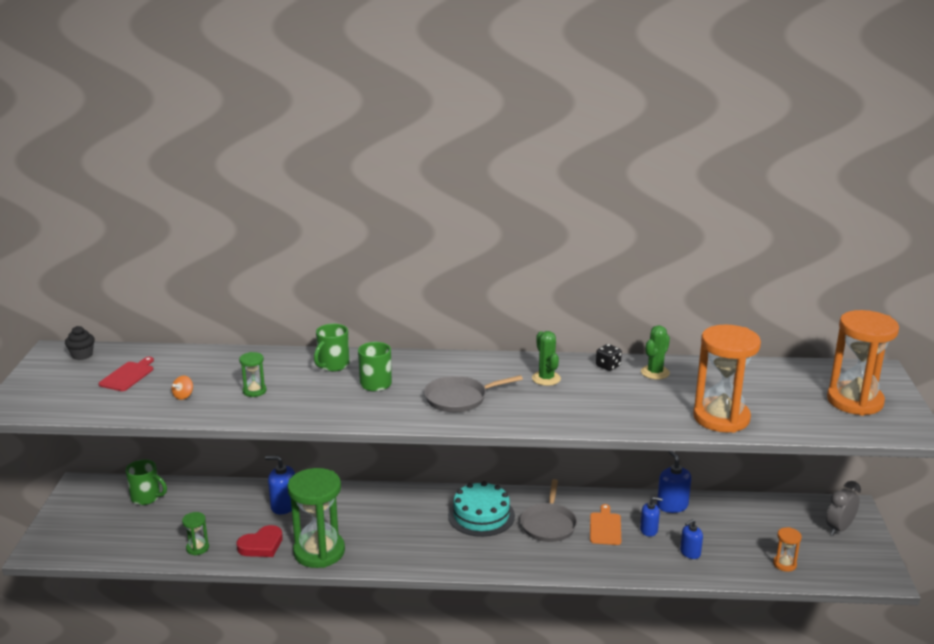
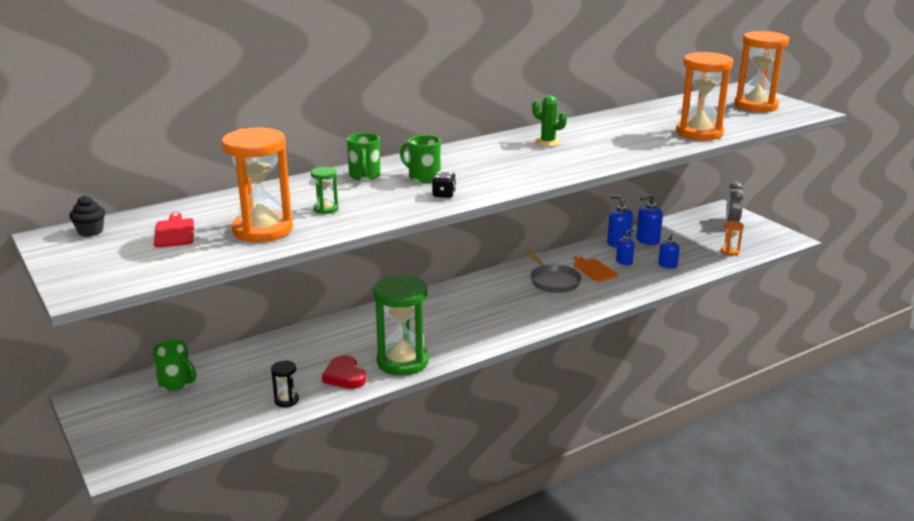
camera: 35 degrees left, 0 degrees up
green mug [125,459,167,505] -> green mug turned 45 degrees clockwise [152,340,196,391]
orange spinning top [172,375,193,400] -> orange hourglass [222,128,293,242]
green hourglass [182,512,209,555] -> black hourglass [271,361,299,407]
red heart [237,525,283,557] -> red heart turned 135 degrees clockwise [322,355,366,389]
blue soap dispenser [265,456,295,515] -> blue soap dispenser moved to [636,194,663,245]
grey pan [424,375,523,412] -> none
turquoise cake [448,481,515,537] -> none
black dice [596,344,622,371] -> black dice moved to [432,172,456,198]
green cactus [641,325,670,380] -> none

